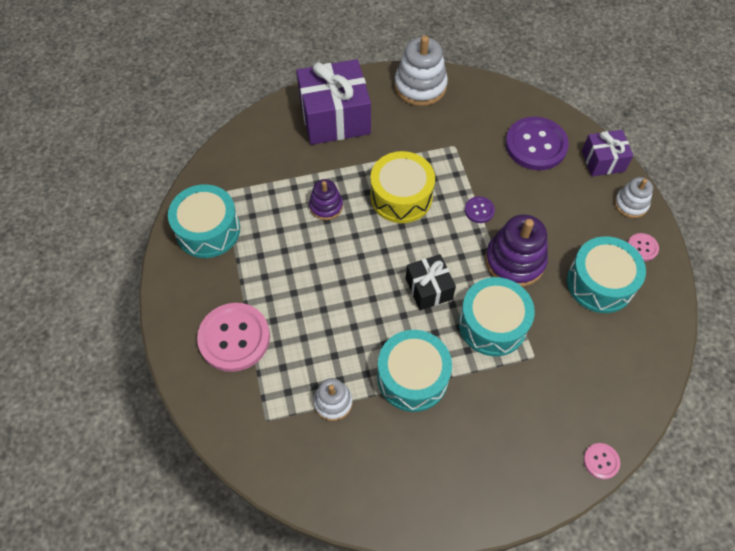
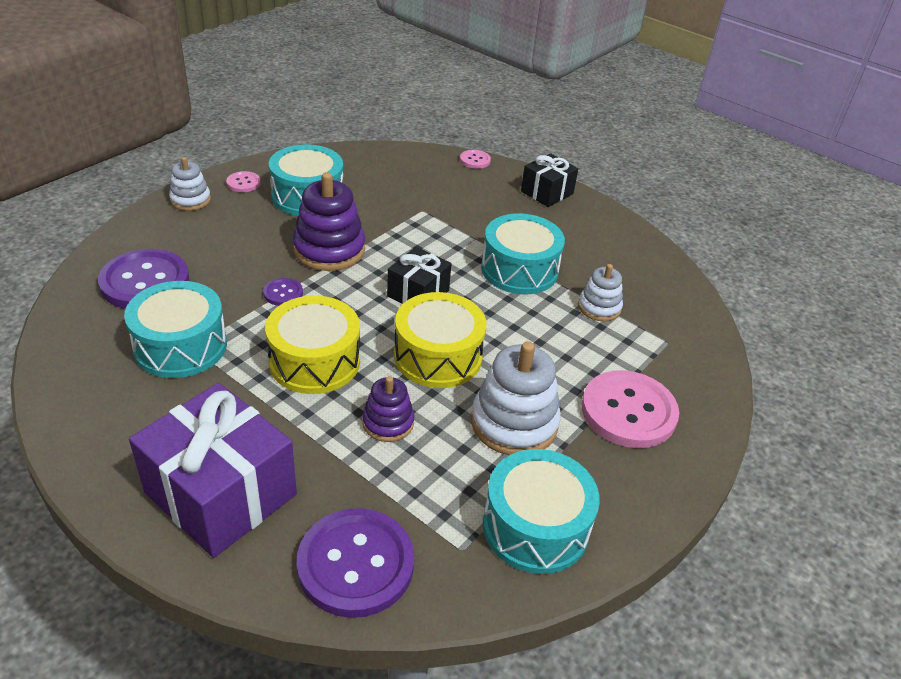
camera: 130 degrees left, 20 degrees down
white stacking toy [394,36,448,106] -> white stacking toy moved to [471,341,561,455]
turquoise drum [459,277,535,356] -> turquoise drum moved to [124,281,227,378]
purple gift [582,130,633,176] -> none
none -> purple button [297,508,414,618]
none -> yellow drum [394,292,487,388]
none -> black gift [521,153,578,207]

